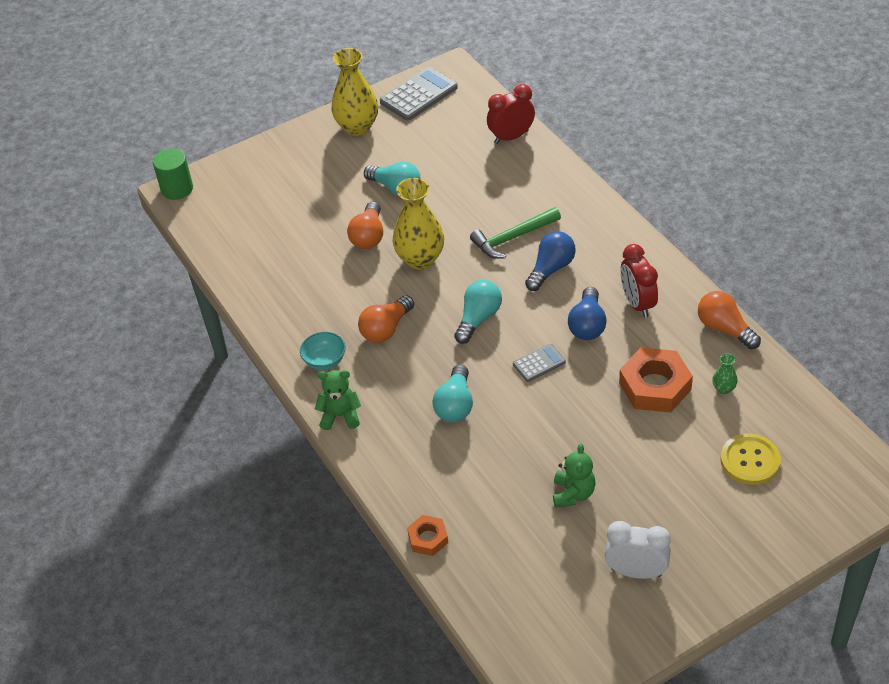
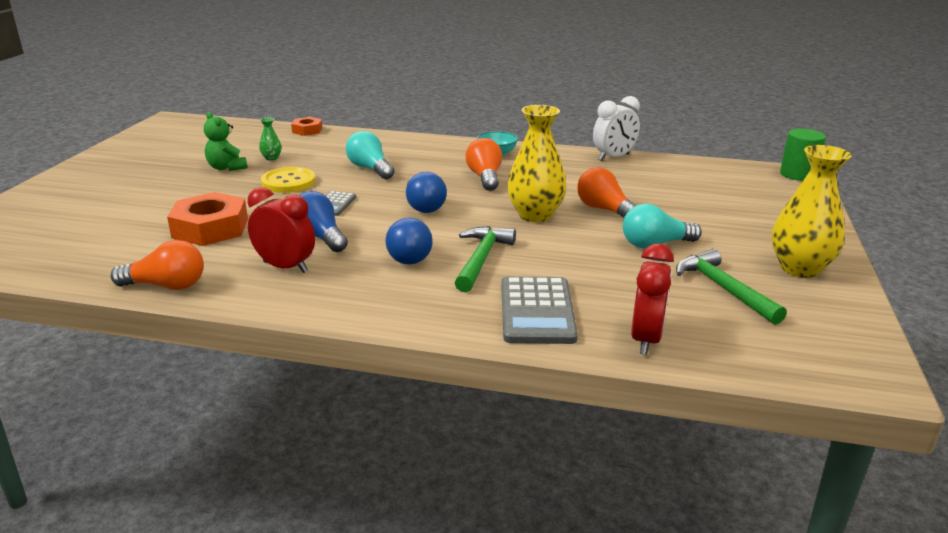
camera: 130 degrees right, 20 degrees down
green teddy bear [315,370,361,430] -> none
grey calculator [380,67,458,121] -> grey calculator moved to [501,276,578,344]
turquoise light bulb [454,280,502,344] -> blue light bulb [406,172,447,213]
white clock [605,521,671,579] -> white clock moved to [593,96,640,161]
green vase [712,353,738,394] -> green vase moved to [259,118,281,161]
yellow button [720,433,781,485] -> yellow button moved to [261,167,316,193]
none -> green hammer [676,249,787,325]

